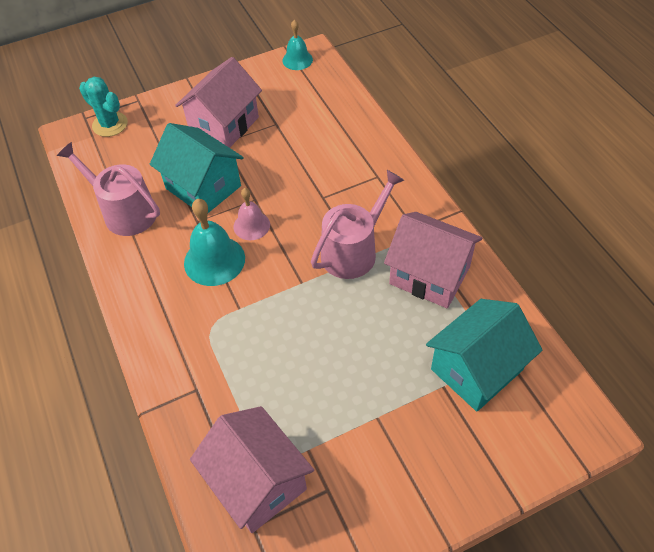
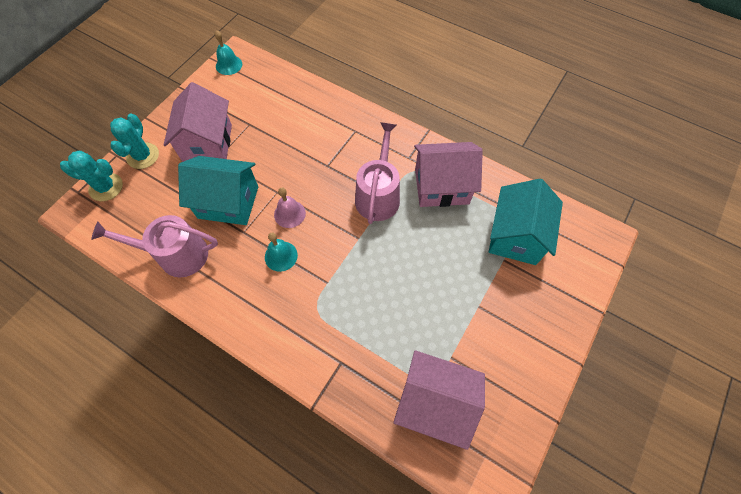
camera: 35 degrees left, 10 degrees up
turquoise bell [184,199,245,286] -> turquoise bell [265,233,298,272], size x0.62
none -> turquoise cactus [110,114,159,169]

